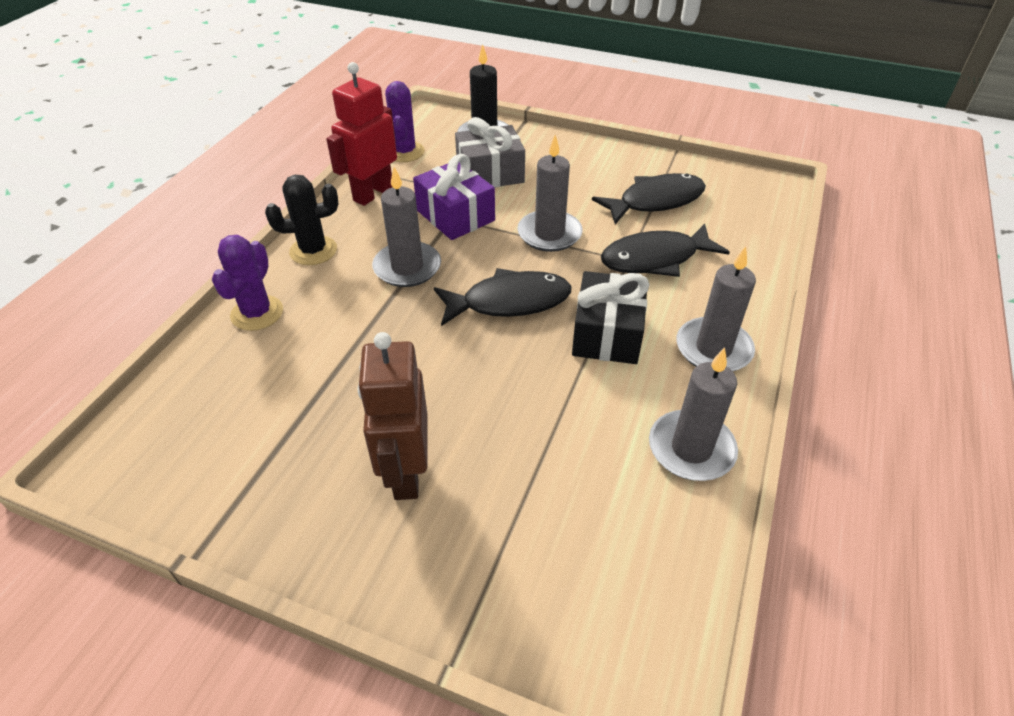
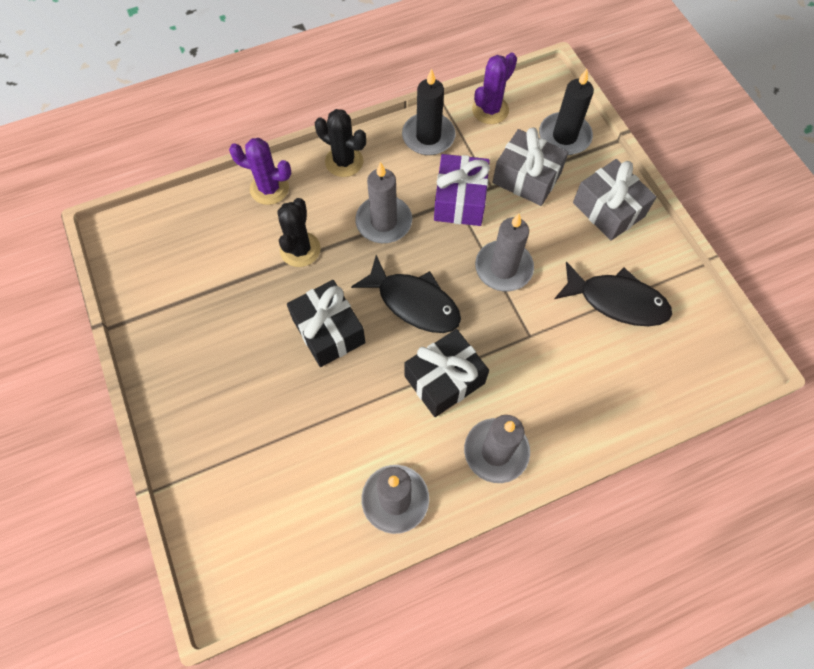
camera: 45 degrees right, 20 degrees up
purple cactus [212,235,283,331] -> purple cactus turned 45 degrees clockwise [229,138,291,205]
red robot [326,62,397,206] -> black candle [402,69,455,155]
brown robot [357,332,427,500] -> none
black fish [601,224,730,277] -> none
none -> black cactus [277,198,321,267]
none -> black gift [287,280,366,367]
none -> grey gift [573,159,657,241]

